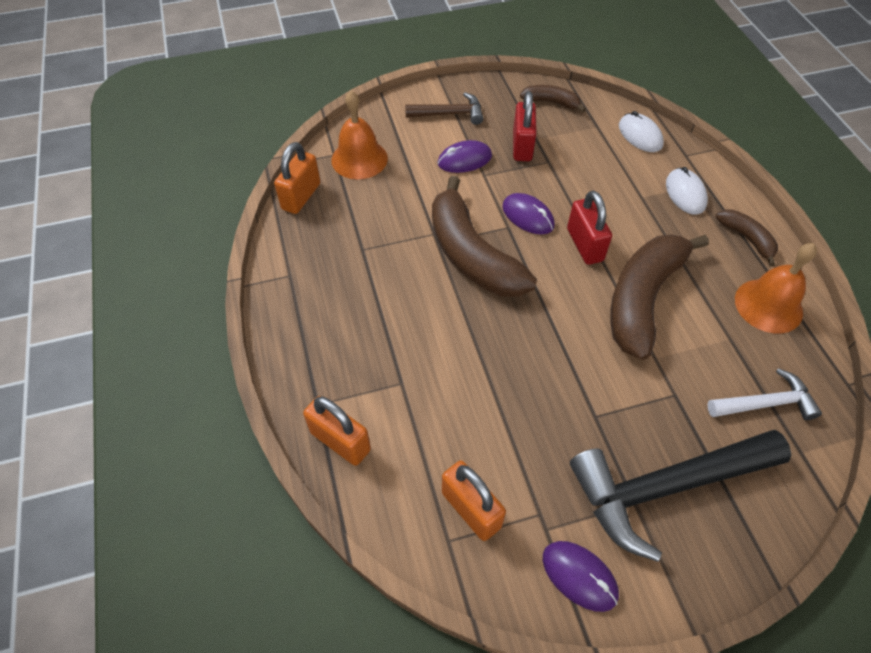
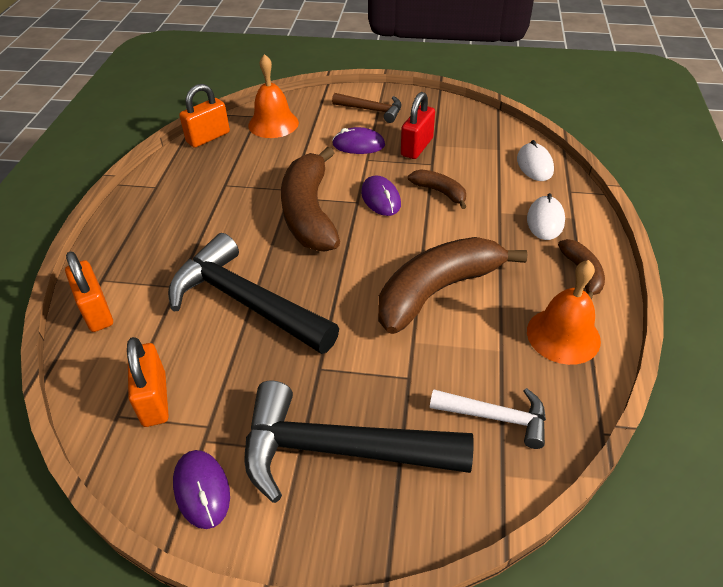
camera: 25 degrees right, 10 degrees down
brown banana [520,85,586,113] -> brown banana moved to [408,169,466,209]
red padlock [567,191,612,265] -> none
none -> black hammer [168,233,339,354]

